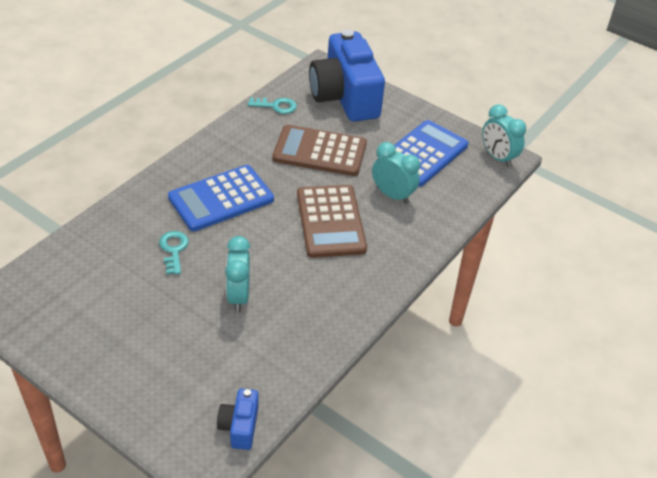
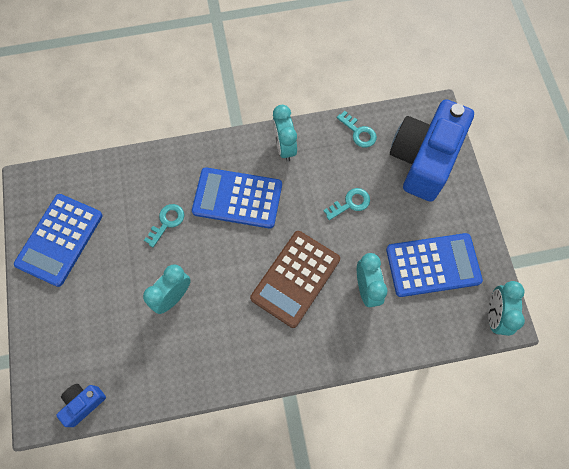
camera: 45 degrees right, 25 degrees up
brown calculator [272,125,367,176] -> turquoise key [323,188,370,220]
none -> blue calculator [14,194,103,287]
none -> turquoise clock [273,105,297,162]

